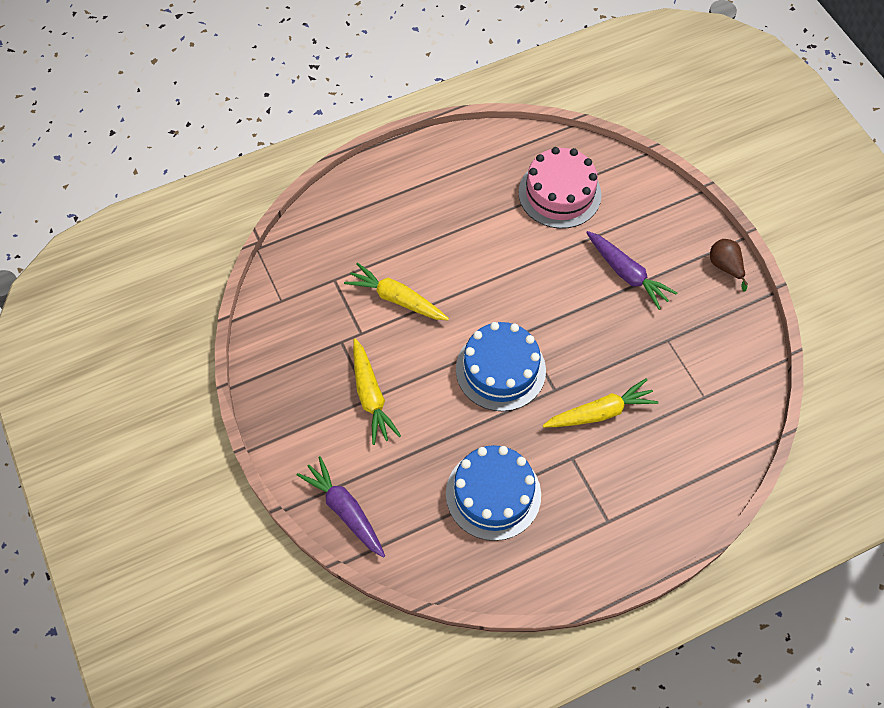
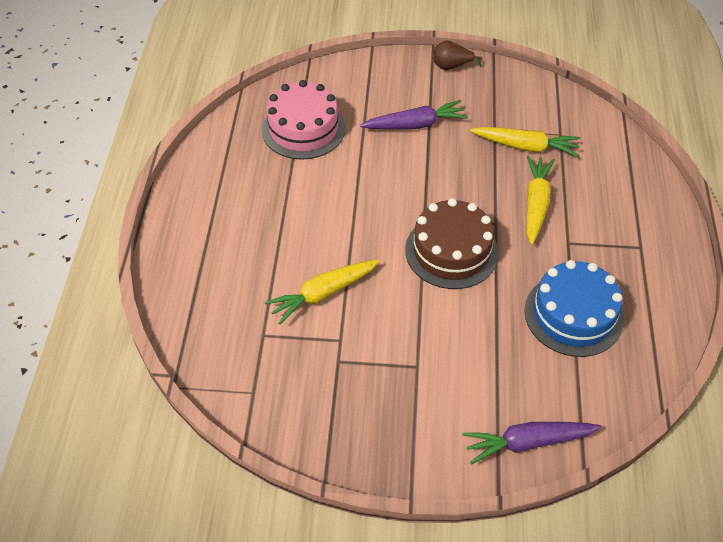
camera: 60 degrees left, 10 degrees down
yellow carrot [353,338,401,445] -> yellow carrot moved to [470,127,580,157]
blue cake [456,322,546,411] -> brown cake [405,198,499,289]

